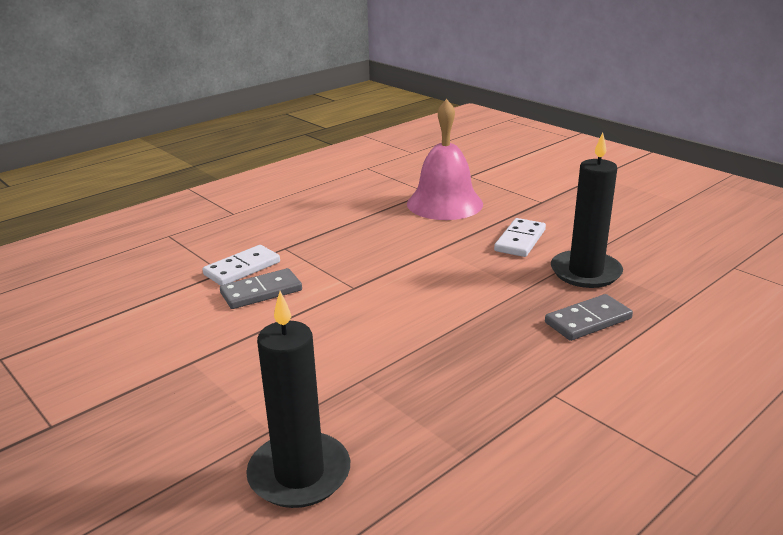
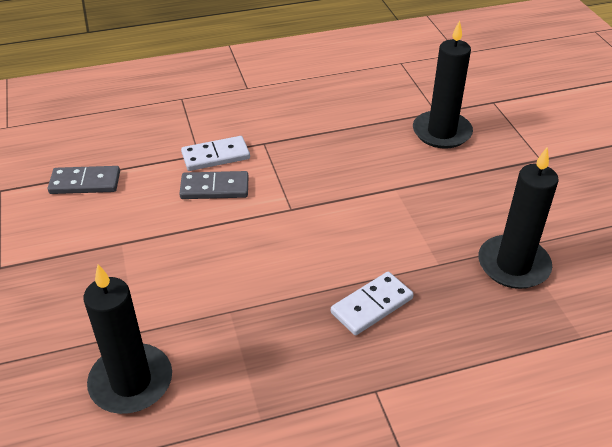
camera: 25 degrees right, 15 degrees up
pink bell [407,99,483,220] -> black candle [413,20,473,149]
white domino [494,218,546,257] -> white domino moved to [331,272,414,335]
grey domino [545,294,633,341] -> grey domino moved to [48,166,120,194]

